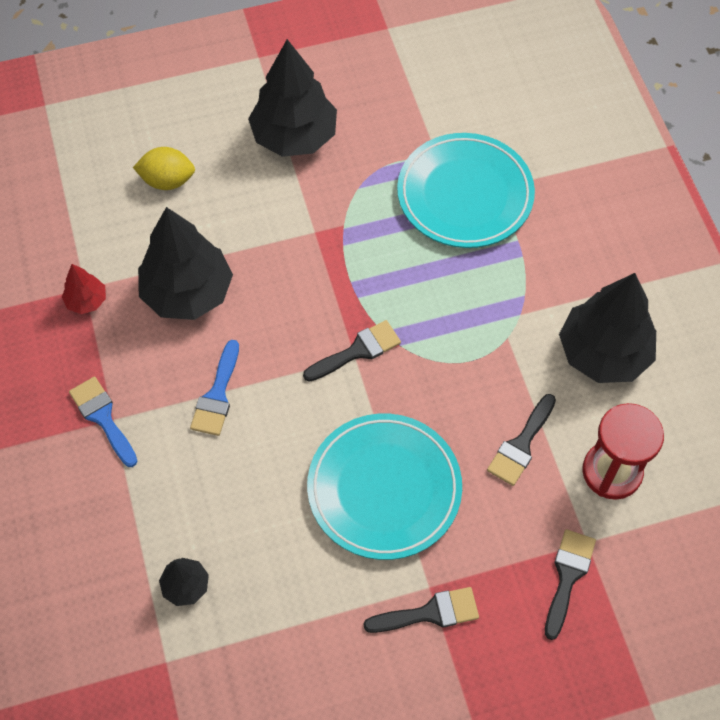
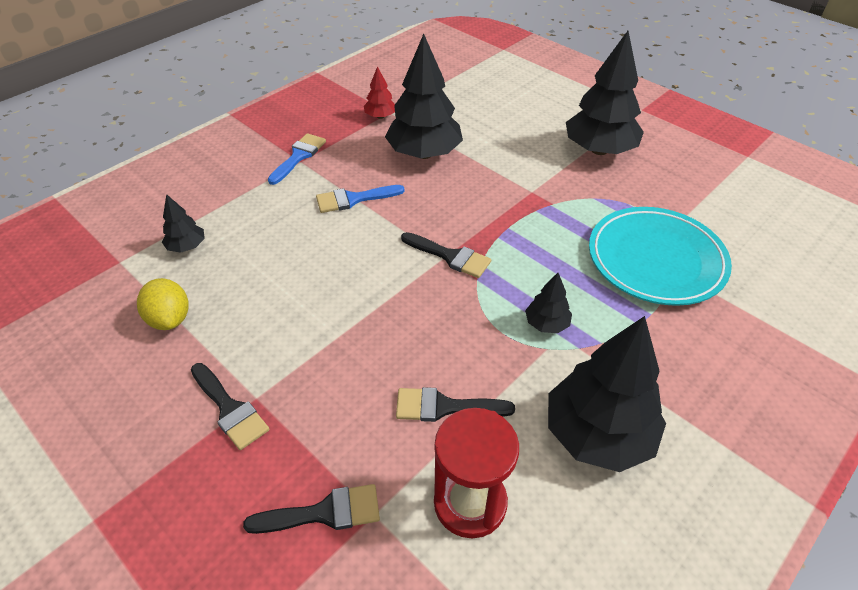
camera: 60 degrees right, 15 degrees down
yellow lemon [133,147,195,190] -> yellow lemon moved to [137,278,188,330]
turquoise plate [307,414,462,560] -> none
none -> black tree [525,273,572,333]

